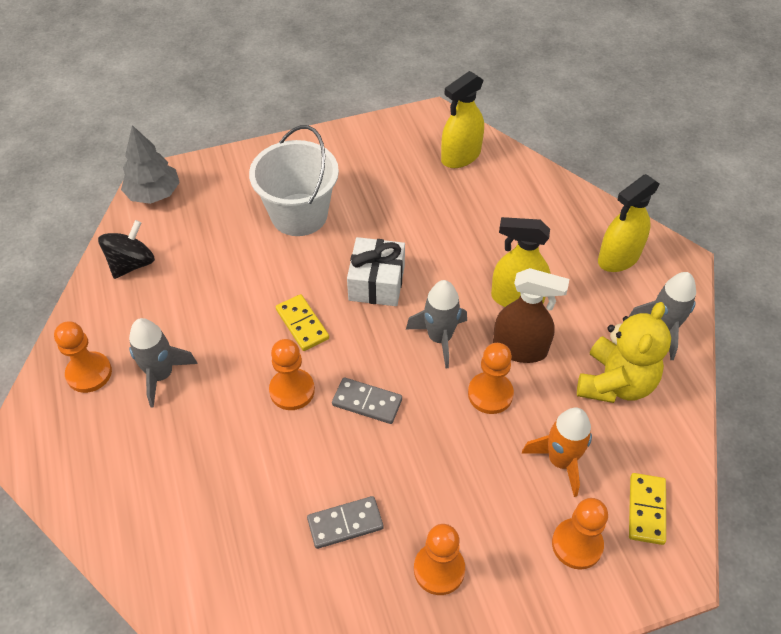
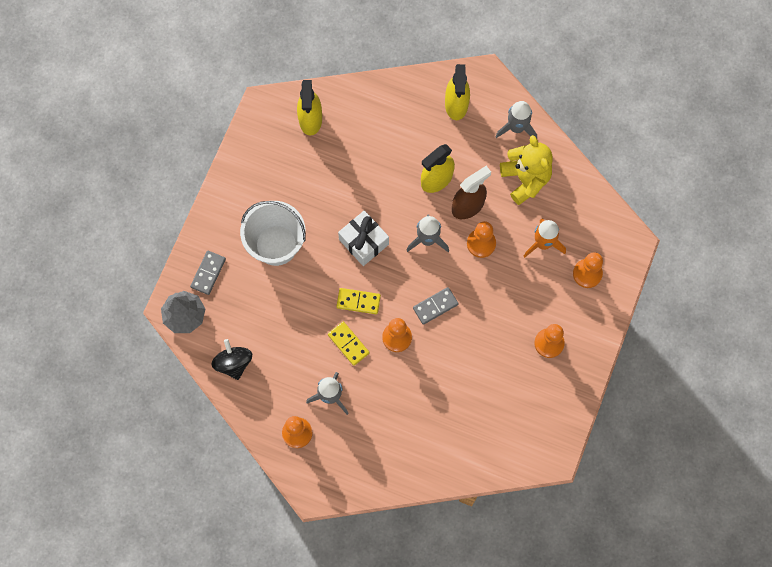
camera: 50 degrees left, 20 degrees up
grey domino [307,496,384,549] -> grey domino moved to [190,251,226,295]
yellow domino [629,473,666,545] -> yellow domino moved to [328,322,369,366]

